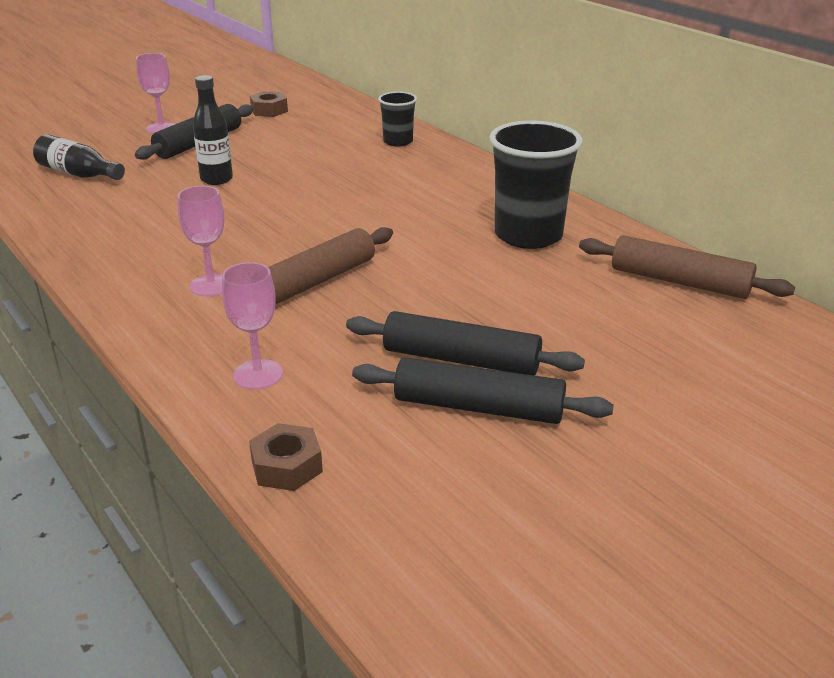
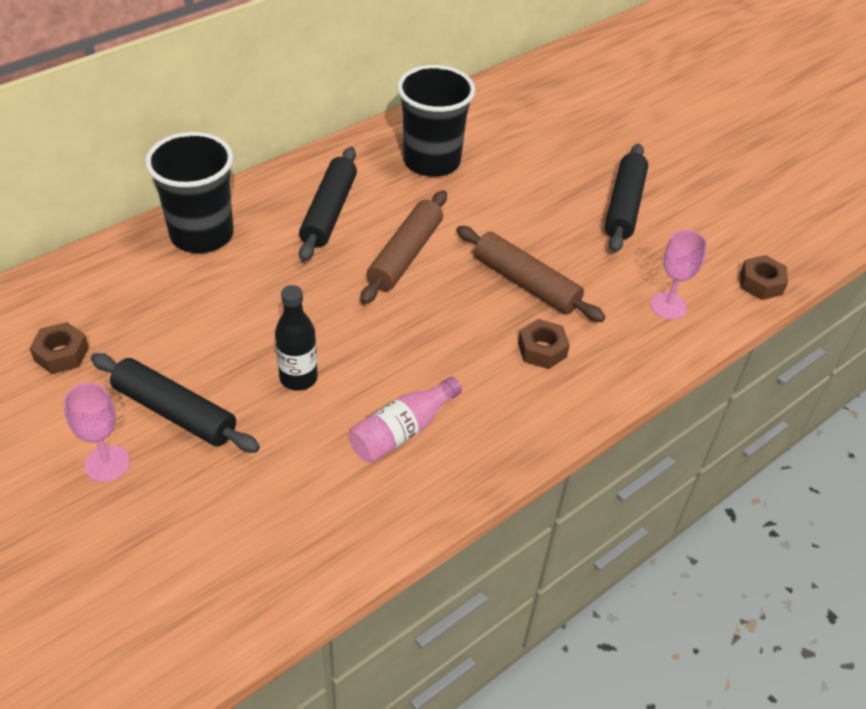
camera: 95 degrees left, 15 degrees up
black bottle [33,134,125,180] -> none
pink goblet [178,186,224,297] -> brown nut [518,319,570,369]
black rolling pin [352,357,614,424] -> black rolling pin moved to [299,147,357,261]
black cup [378,91,417,147] -> black cup [145,132,234,253], size x1.86
brown rolling pin [579,235,795,299] -> brown rolling pin moved to [360,190,447,304]
none -> pink bottle [349,377,462,463]

